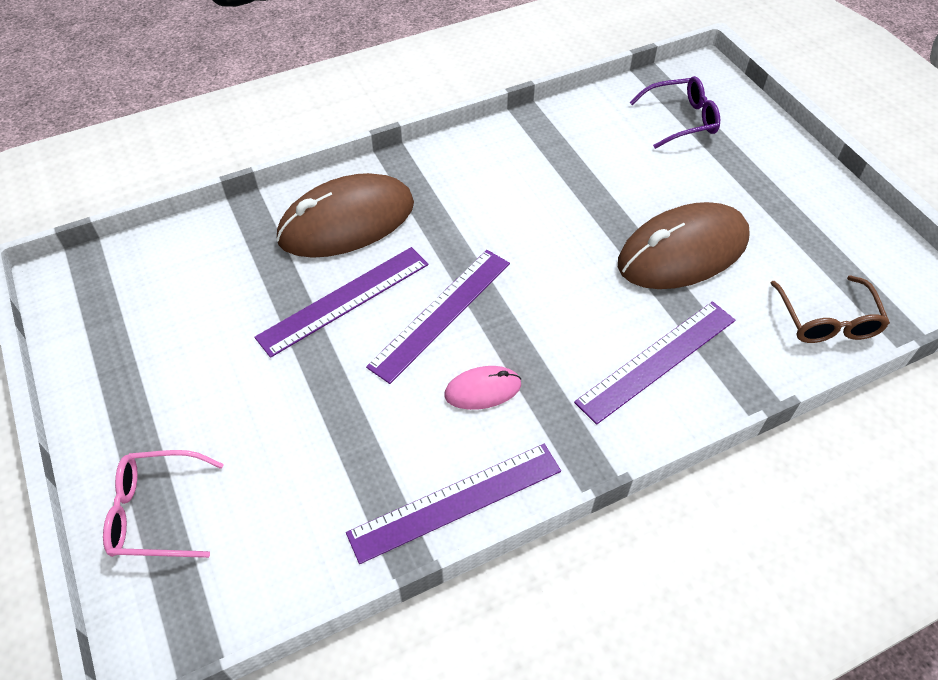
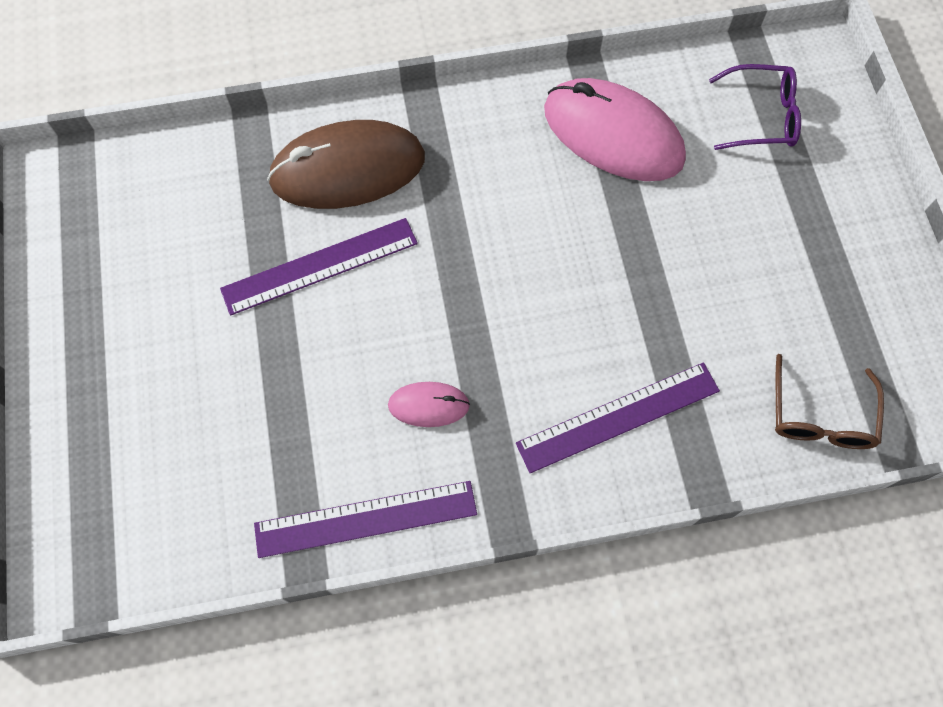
camera: 15 degrees right, 15 degrees up
pink glasses [103,450,224,558] -> none
purple ruler [366,250,510,384] -> none
brown mouse [618,202,750,289] -> none
none -> pink mouse [544,78,686,181]

